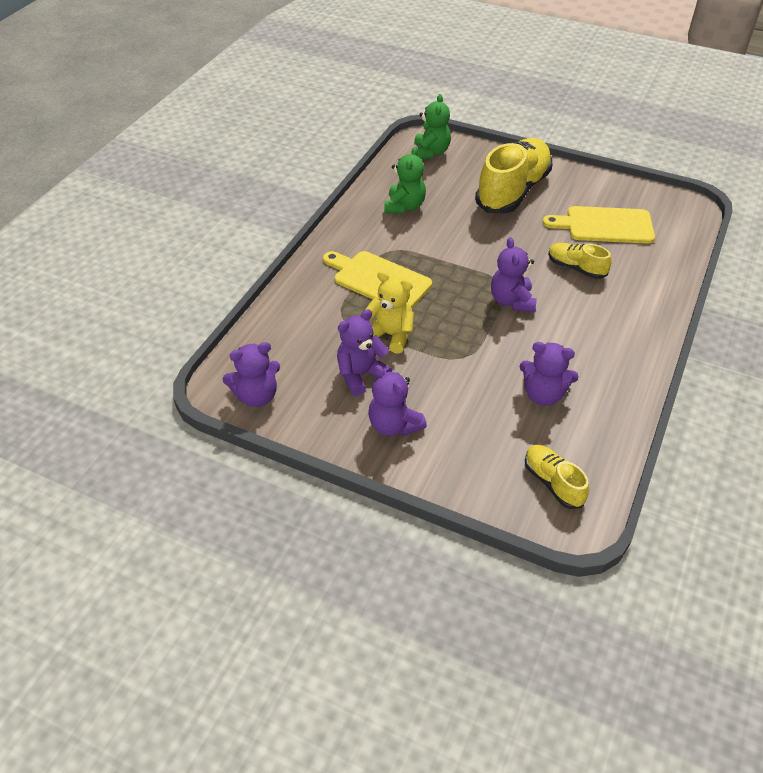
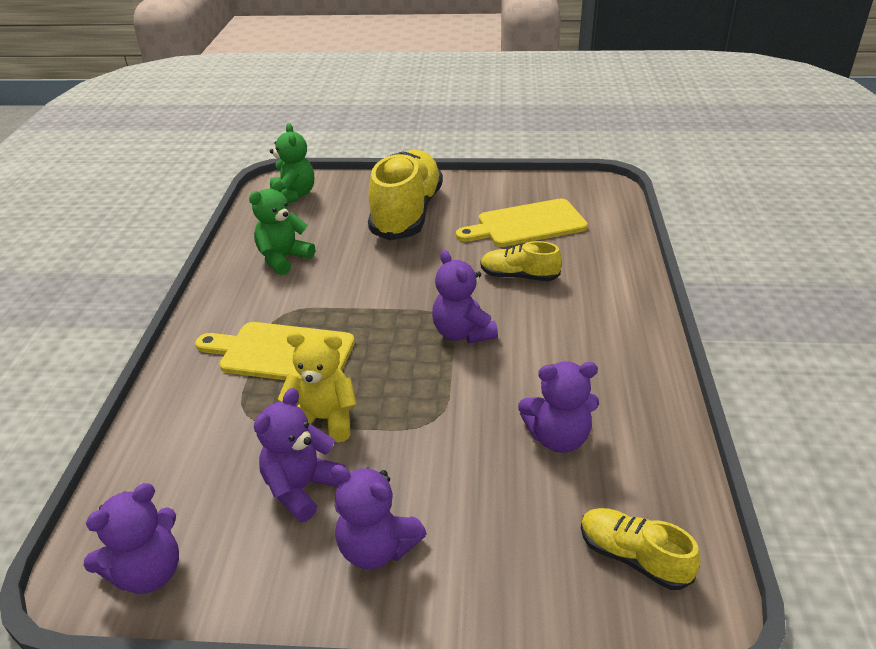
camera: 20 degrees left, 10 degrees down
green teddy bear [384,146,426,213] -> green teddy bear turned 135 degrees counterclockwise [249,180,315,275]

